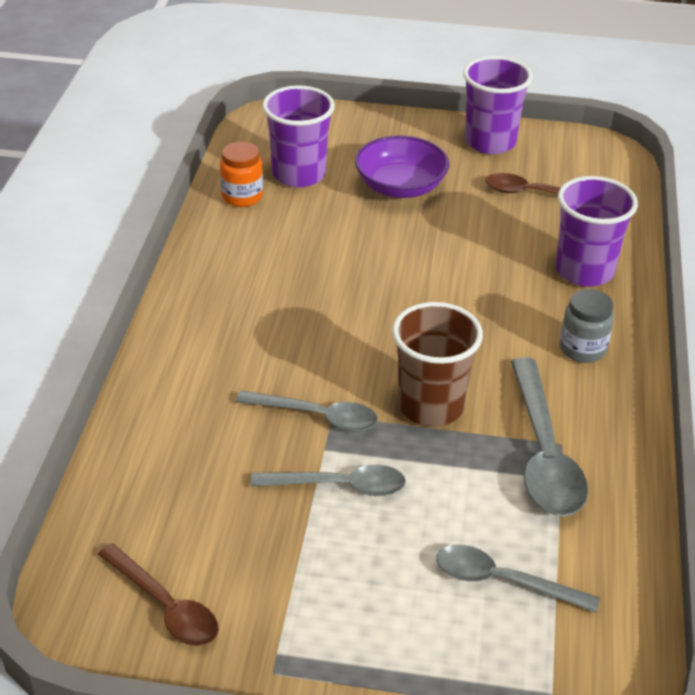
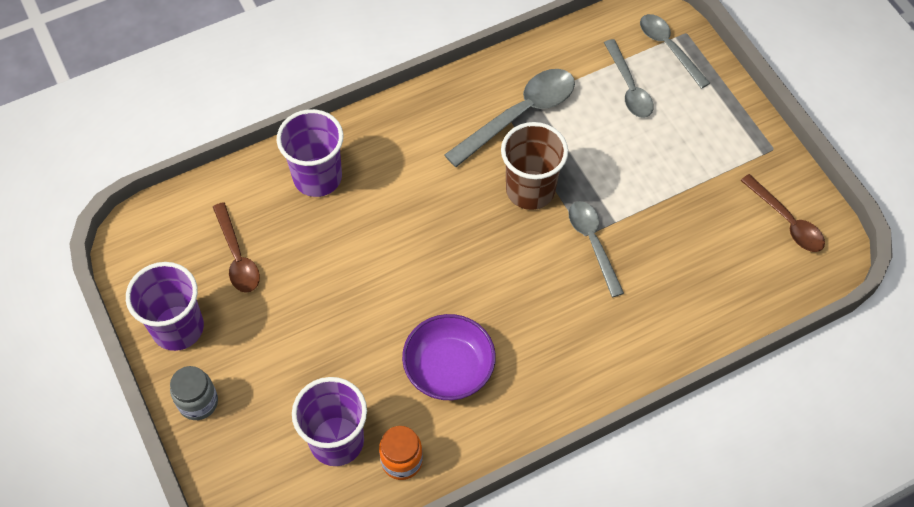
camera: 125 degrees left, 20 degrees up
brown spoon [98,543,219,646] -> brown spoon turned 135 degrees clockwise [740,174,825,252]
grey spoon [251,465,406,496] -> grey spoon moved to [640,14,710,89]
purple bowl [355,135,449,198] -> purple bowl moved to [402,314,496,400]
grey jar [560,289,614,363] -> grey jar moved to [170,366,218,420]

